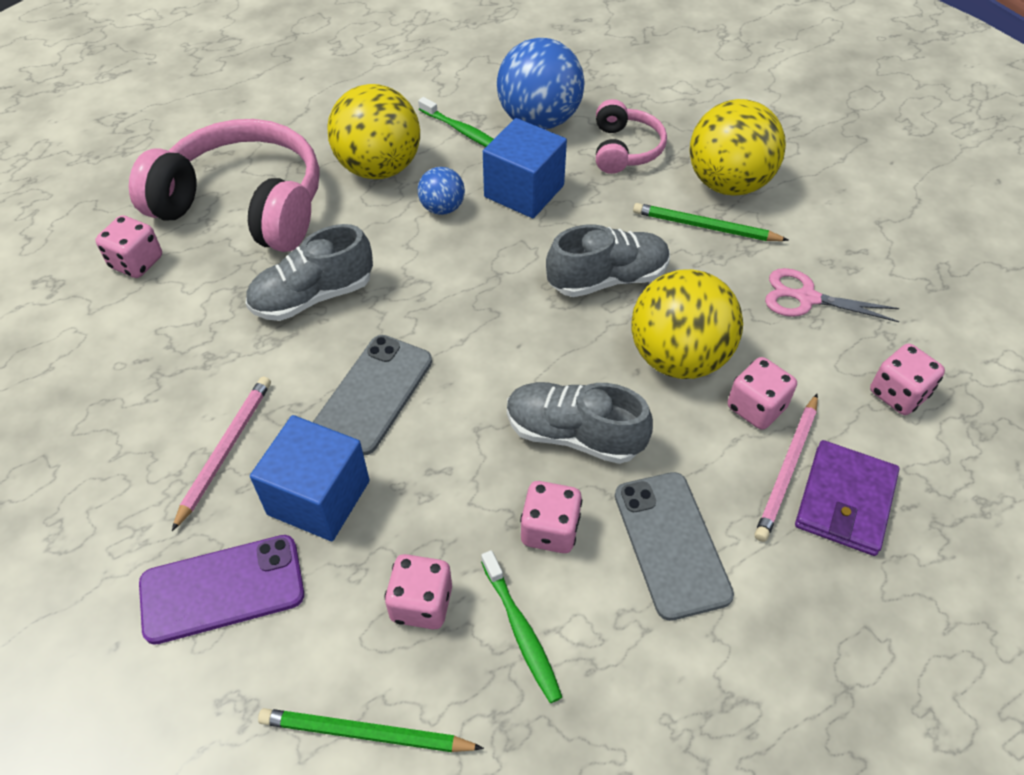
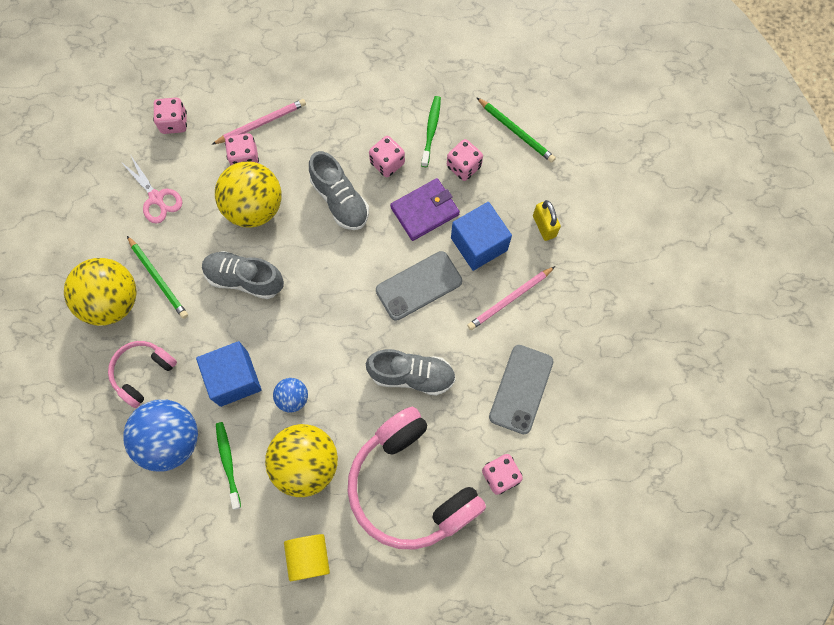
camera: 145 degrees left, 20 degrees up
purple phone [139,535,304,645] -> yellow padlock [533,200,561,241]
grey phone [615,472,734,621] -> grey phone moved to [489,345,554,434]
purple wallet [795,440,899,556] -> purple wallet moved to [390,178,460,241]
none -> yellow cylinder [284,534,330,582]

